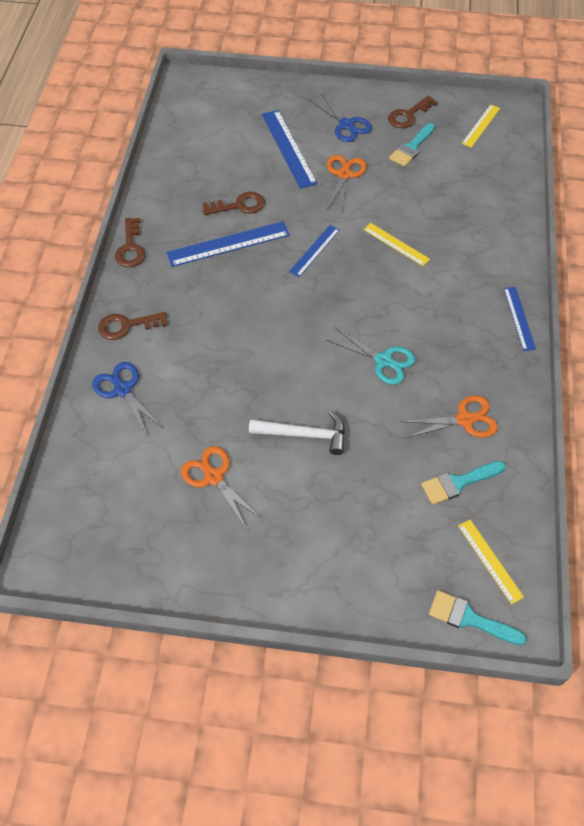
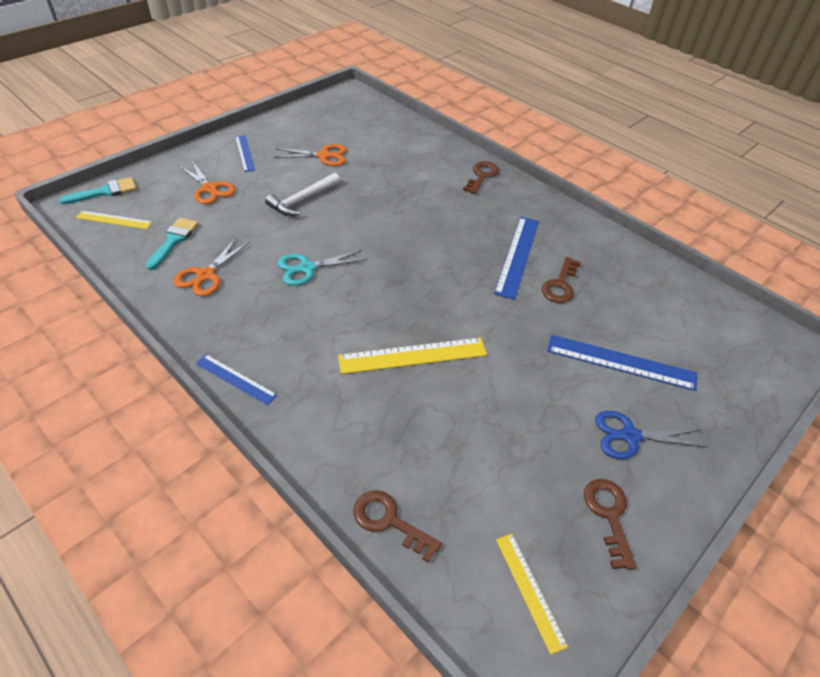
camera: 125 degrees right, 10 degrees down
blue scissors [92,362,164,436] -> none
brown key [115,218,145,267] -> brown key moved to [353,490,442,563]
blue ruler [289,225,340,277] -> blue ruler moved to [235,135,255,172]
orange scissors [327,155,367,210] -> orange scissors moved to [179,161,235,204]
yellow ruler [363,223,430,266] -> yellow ruler [338,338,487,374], size x1.65
turquoise brush [389,123,435,167] -> none

